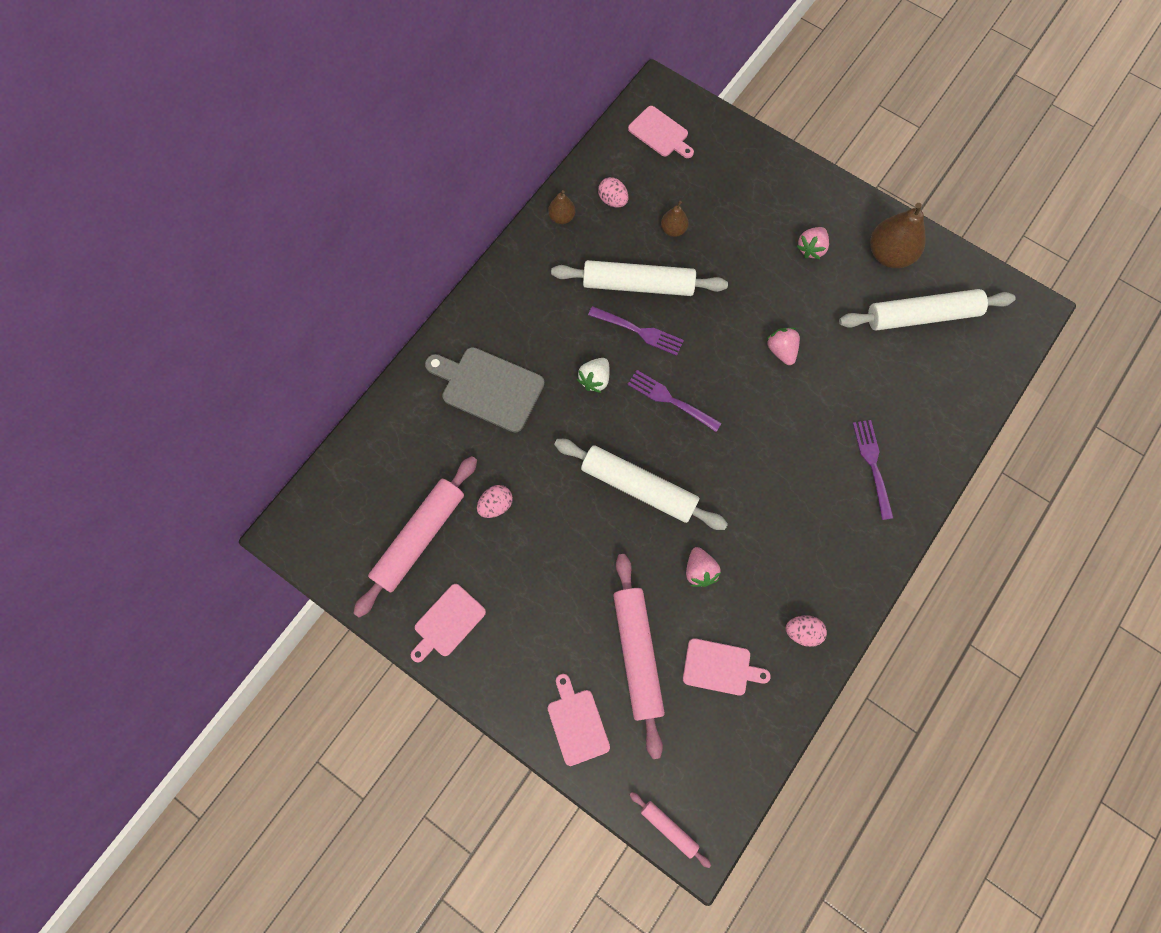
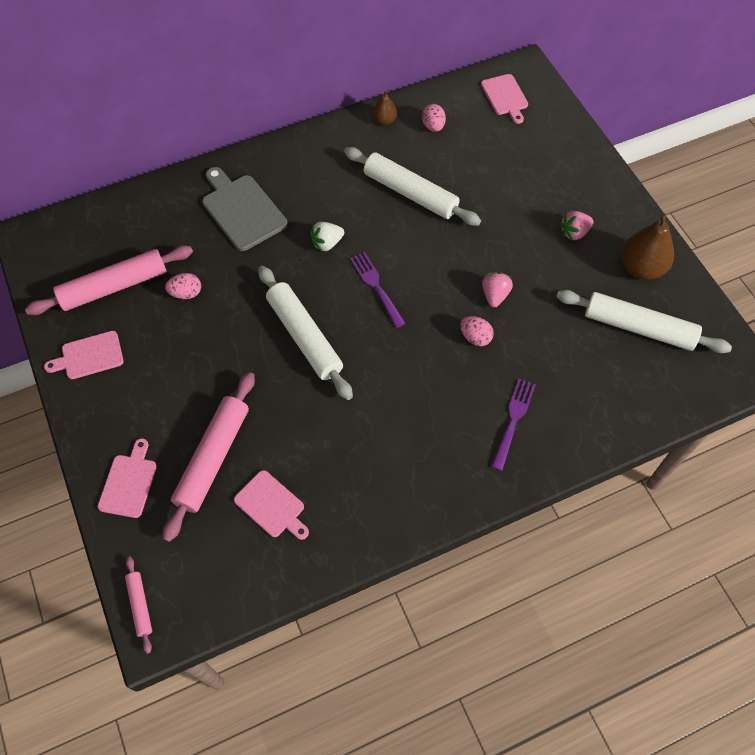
camera: 30 degrees right, 10 degrees down
purple fork [588,306,684,356] -> none
brown pear [661,201,688,237] -> none
pink strawberry [686,547,721,587] -> none
pink egg [786,615,827,647] -> pink egg moved to [460,316,494,346]

